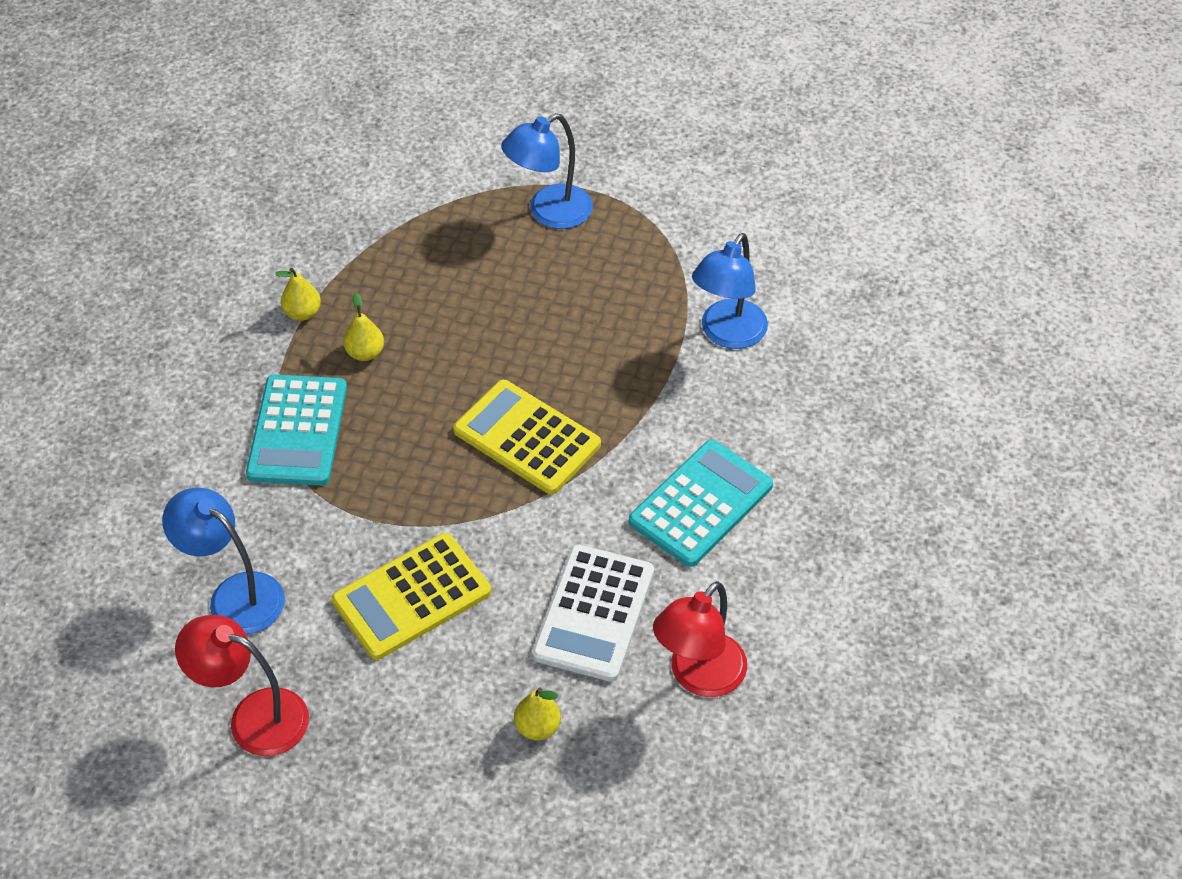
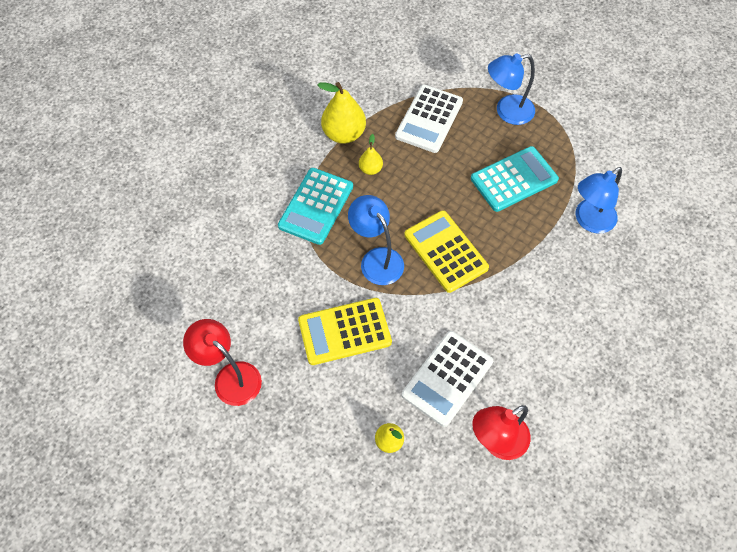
camera: 20 degrees right, 10 degrees up
blue lamp [162,488,285,634] -> blue lamp moved to [348,195,404,285]
yellow pear [275,268,321,321] -> yellow pear [318,82,366,144], size x1.87
turquoise calculator [629,440,773,567] -> turquoise calculator moved to [471,146,559,212]
none -> white calculator [395,85,463,153]

